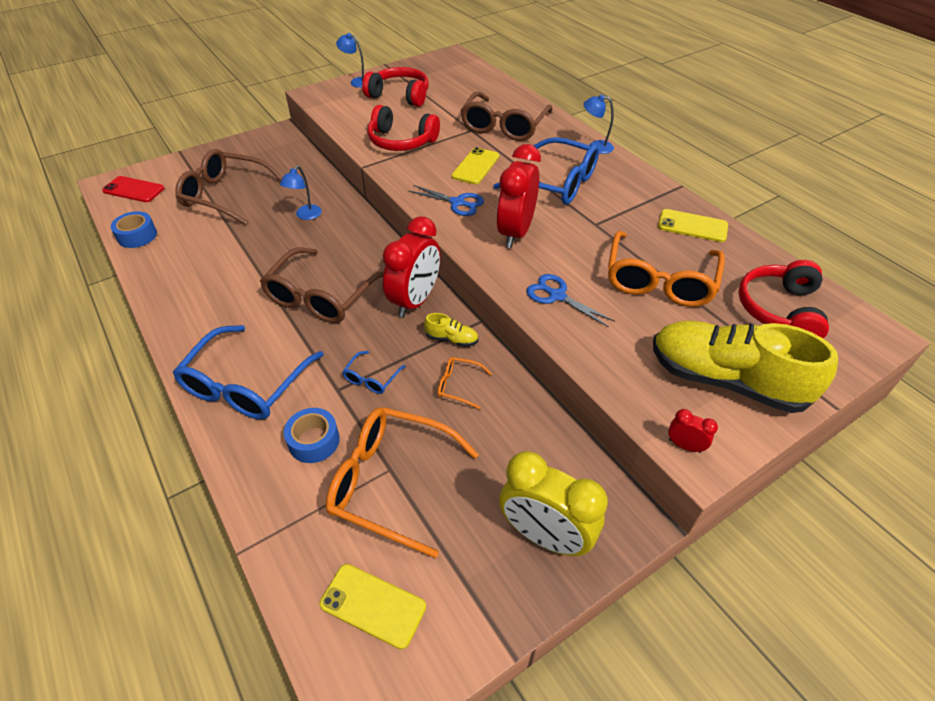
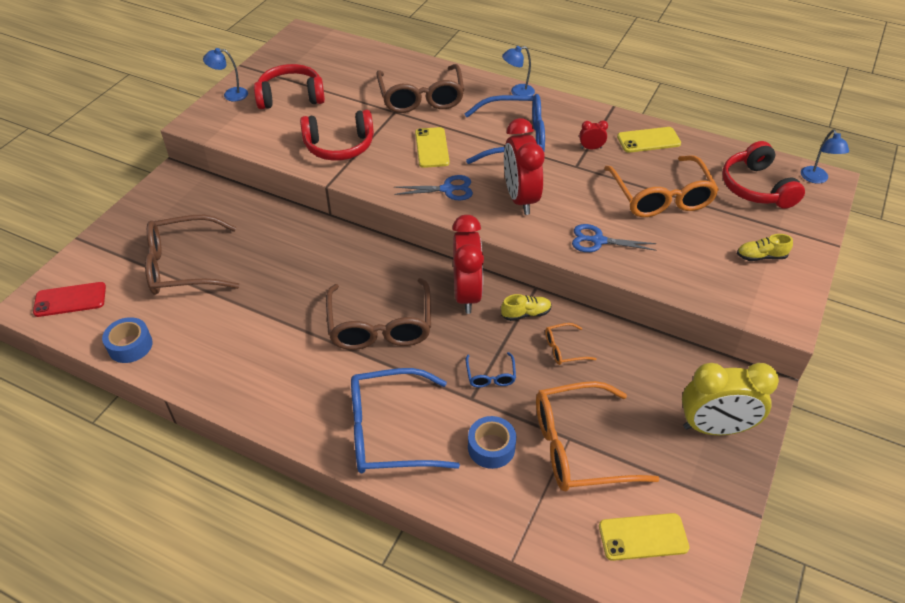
camera: 30 degrees left, 0 degrees up
blue glasses [173,325,324,420] -> blue glasses turned 90 degrees clockwise [351,368,460,473]
blue lamp [280,166,322,220] -> blue lamp moved to [801,130,849,184]
yellow shoe [653,321,838,413] -> yellow shoe [737,234,793,261], size x0.40
red clock [668,409,718,453] -> red clock moved to [579,120,608,149]

